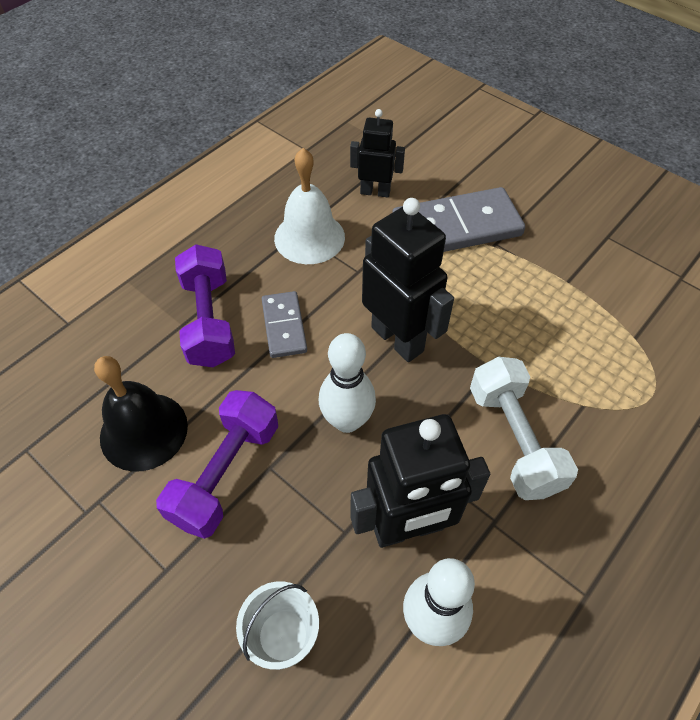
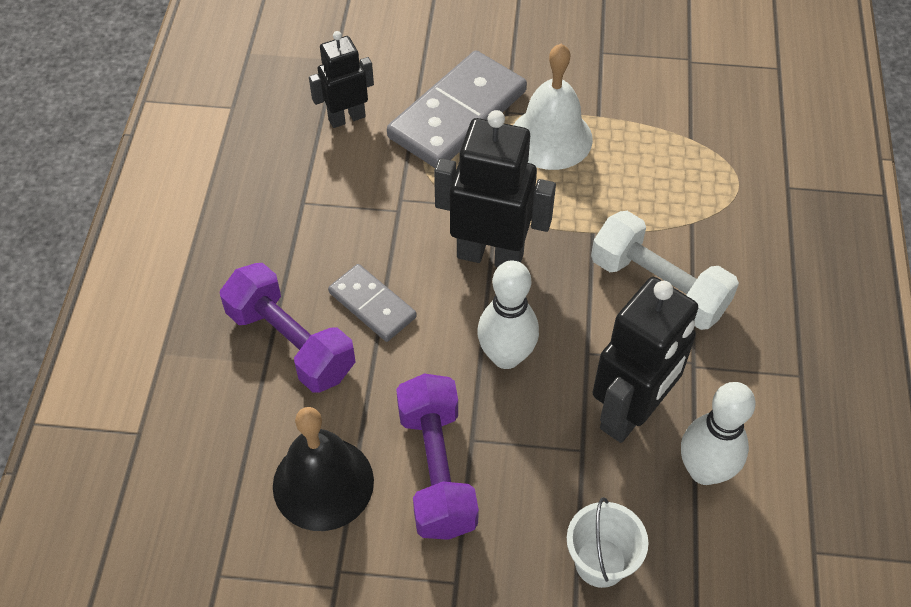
camera: 35 degrees left, 0 degrees up
white bell [274,148,345,264] -> white bell moved to [514,44,593,170]

